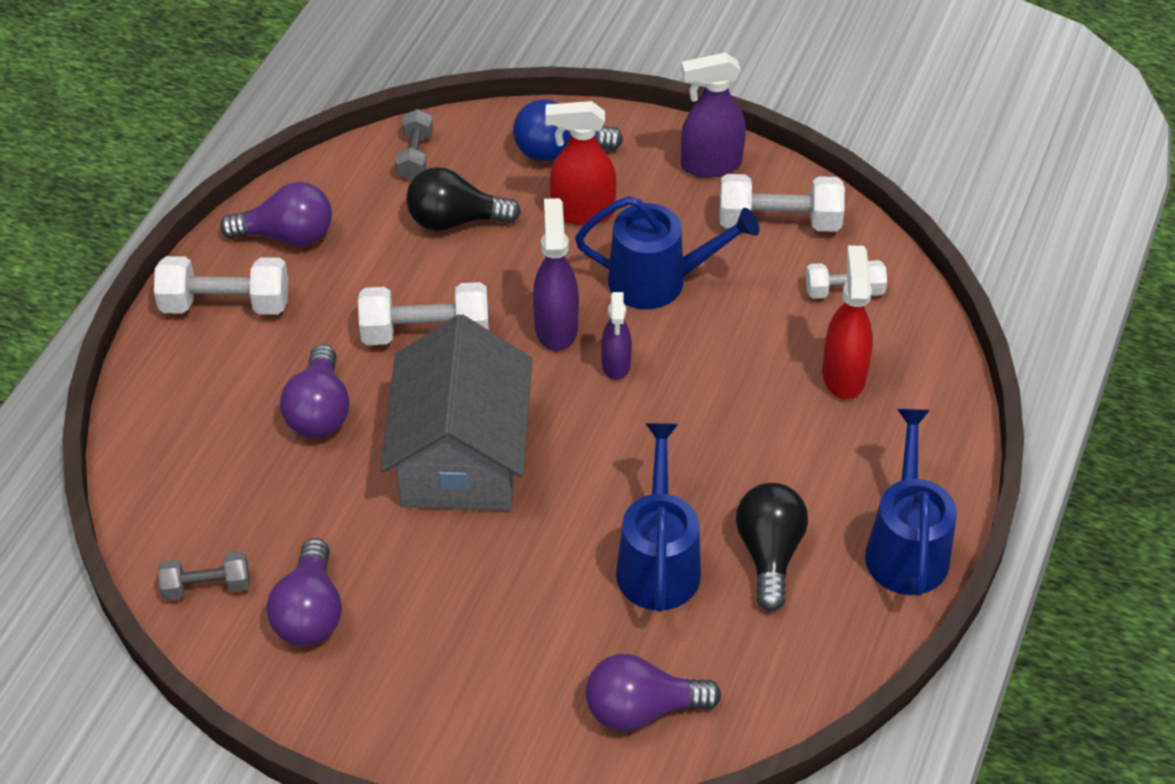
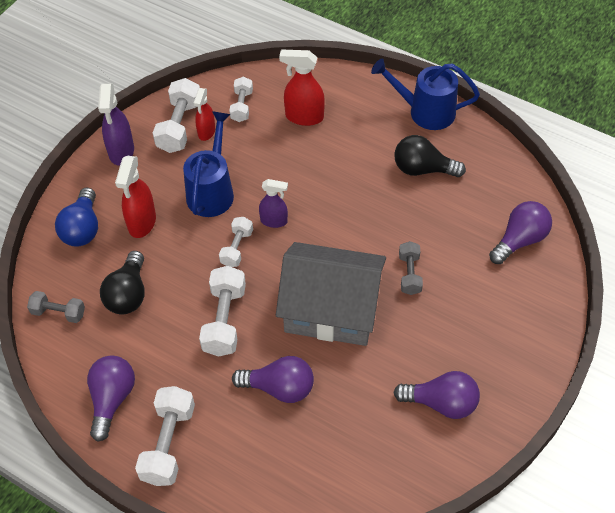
camera: 80 degrees left, 5 degrees up
grey dumbbell [158,551,250,600] -> grey dumbbell moved to [399,241,423,295]
purple spray bottle [533,198,579,351] -> white dumbbell [219,217,253,267]
purple light bulb [585,654,721,731] -> purple light bulb turned 135 degrees counterclockwise [489,201,552,264]
blue watering can [616,423,701,612] -> none
none -> red spray bottle [194,88,215,141]

